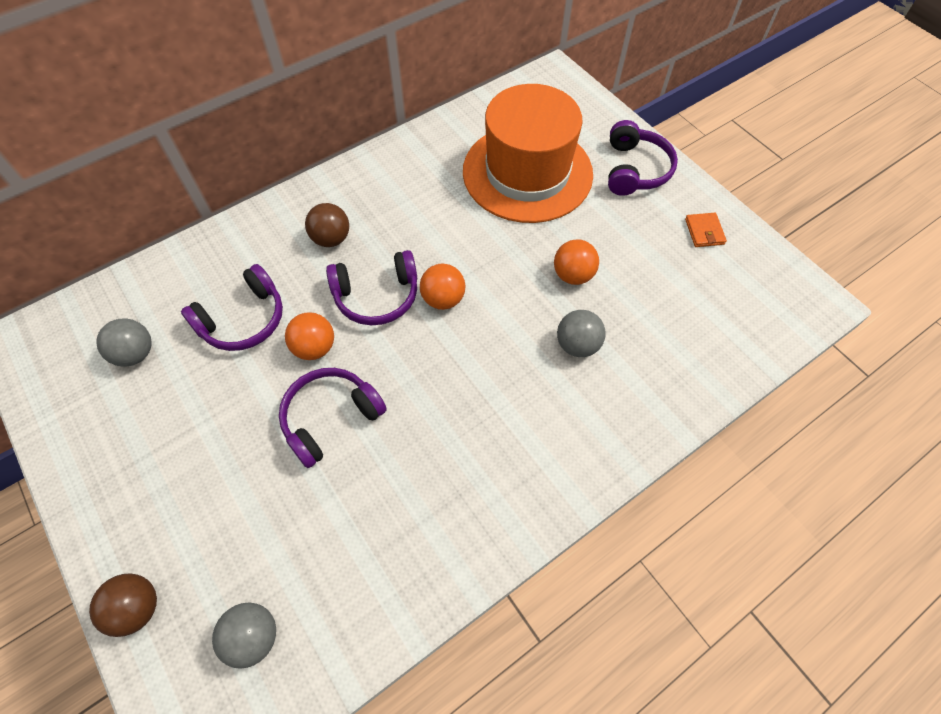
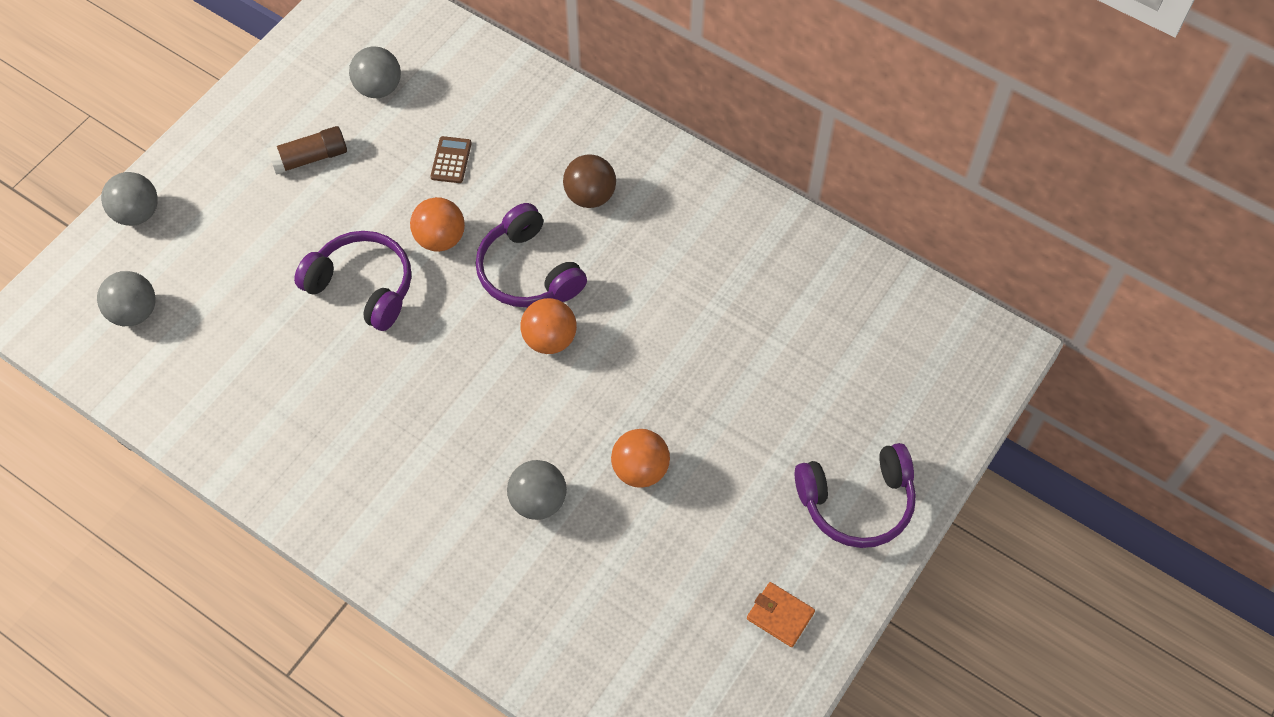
camera: 70 degrees right, 0 degrees up
brown ball [89,573,157,637] -> grey ball [101,172,158,226]
purple headphones [181,264,283,351] -> brown calculator [430,136,472,183]
orange hat [463,84,593,223] -> none
orange wallet [685,213,727,247] -> orange wallet turned 60 degrees clockwise [747,582,815,647]
none -> brown glue stick [267,126,347,175]

